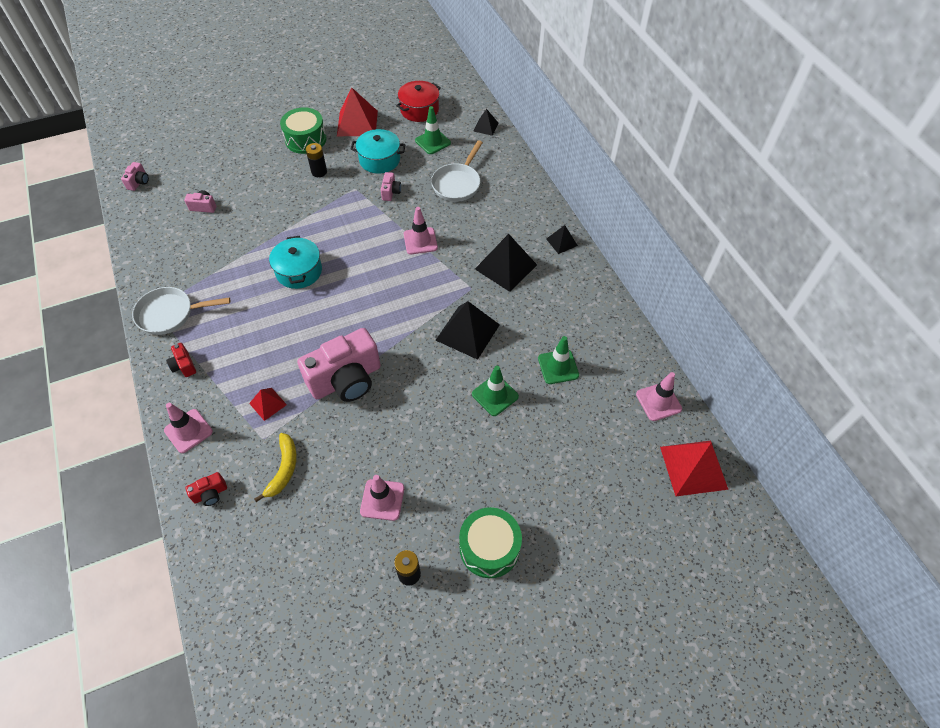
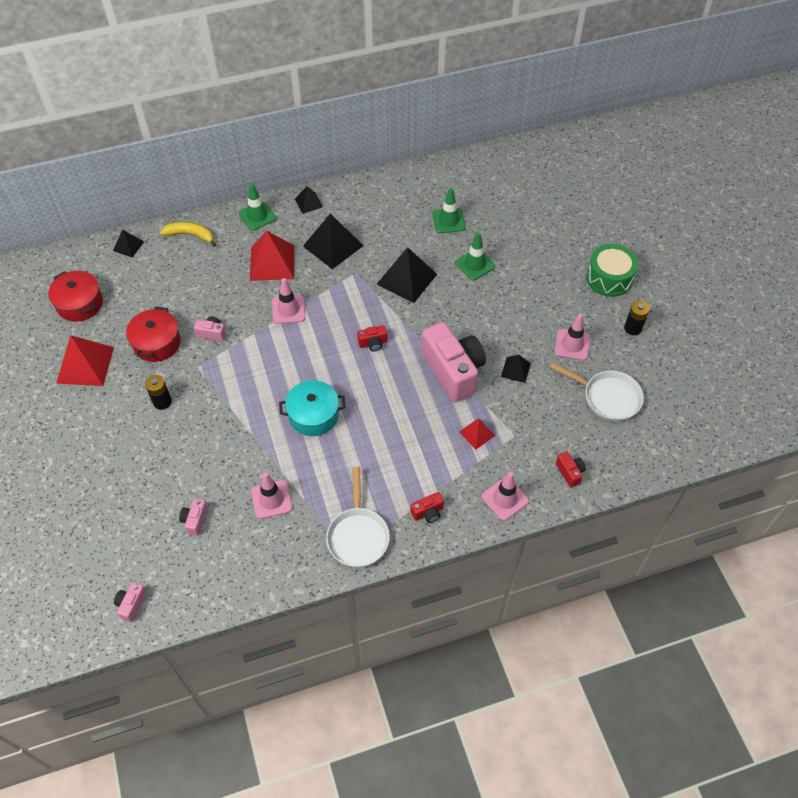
camera: 85 degrees left, 0 degrees up
pink camera [121,162,149,191] -> pink camera turned 90 degrees counterclockwise [114,582,147,622]
yellow banana [254,433,297,502] -> yellow banana moved to [160,222,216,247]
green drum [280,107,326,154] -> none
turquoise pot [351,129,406,173] -> red pot [126,306,181,362]
green traffic cone [415,106,451,154] -> green traffic cone moved to [238,183,276,231]
white pan [431,140,483,202] -> white pan moved to [550,362,644,421]
pink traffic cone [636,372,682,421] -> pink traffic cone moved to [251,472,292,519]
red pyramid [660,441,728,496] -> red pyramid moved to [250,231,294,281]
none -> red camera [357,325,387,352]
none -> black pyramid [501,355,531,383]

